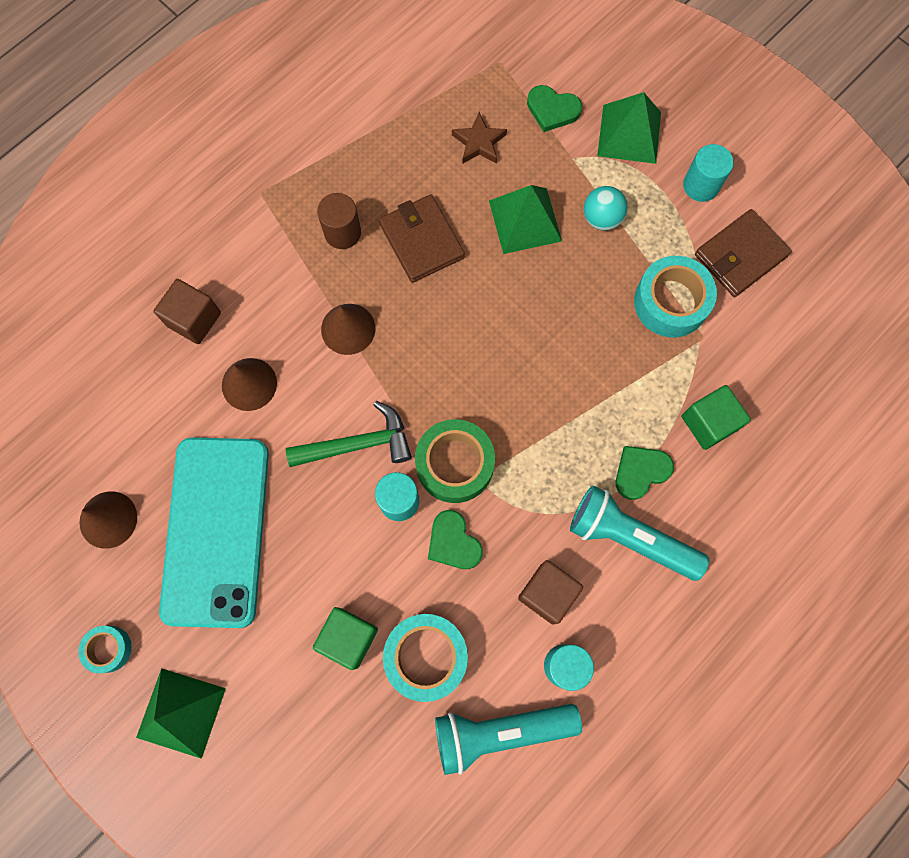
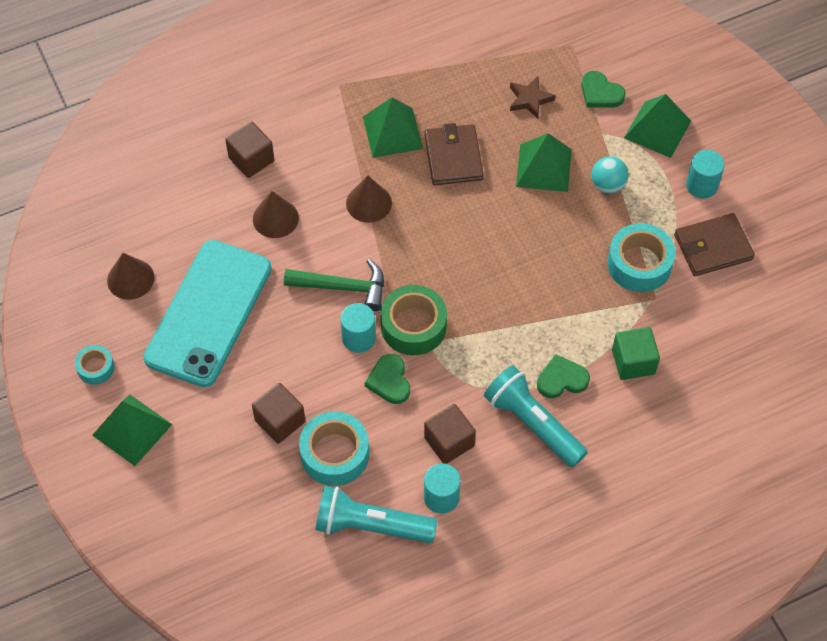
camera: 20 degrees right, 15 degrees down
green cube [313,607,378,670] -> brown cube [252,383,305,444]
brown cylinder [317,193,361,249] -> green pyramid [363,97,423,158]

